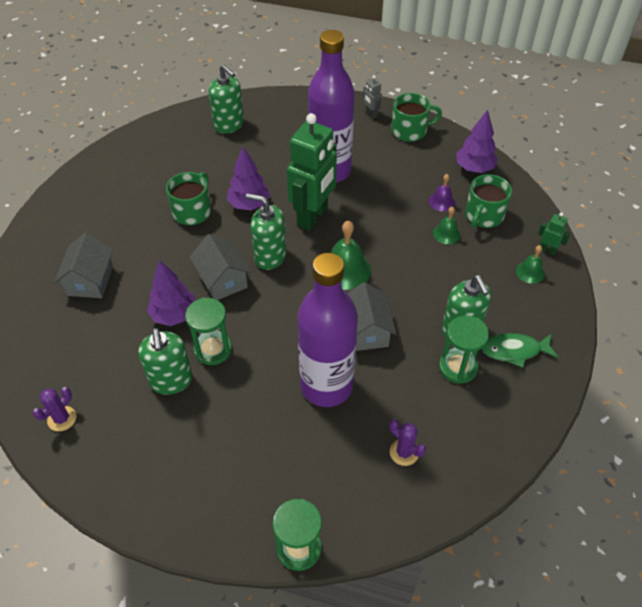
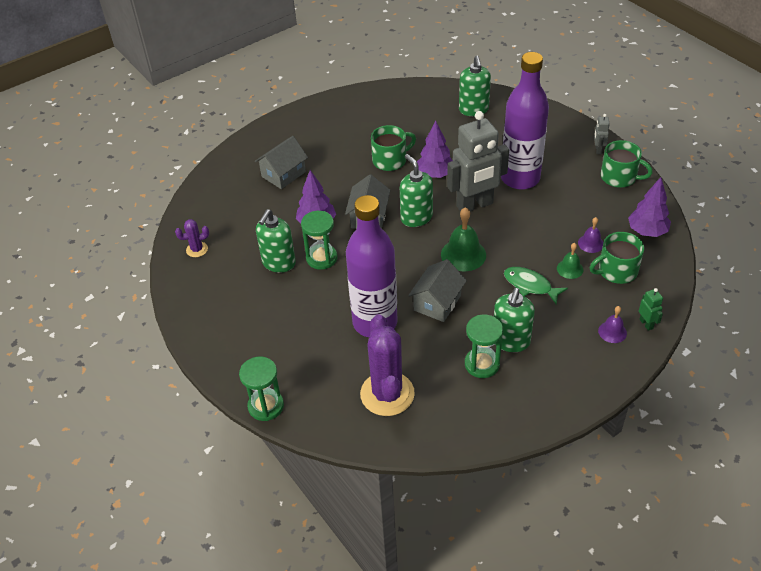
camera: 40 degrees right, 5 degrees down
green robot [287,113,337,231] -> grey robot [447,111,509,211]
purple cactus [389,419,426,466] -> purple cactus [360,314,415,416], size x2.14
green fish [482,333,559,368] -> green fish moved to [504,267,568,304]
green bell [516,245,545,284] -> purple bell [598,306,627,343]

